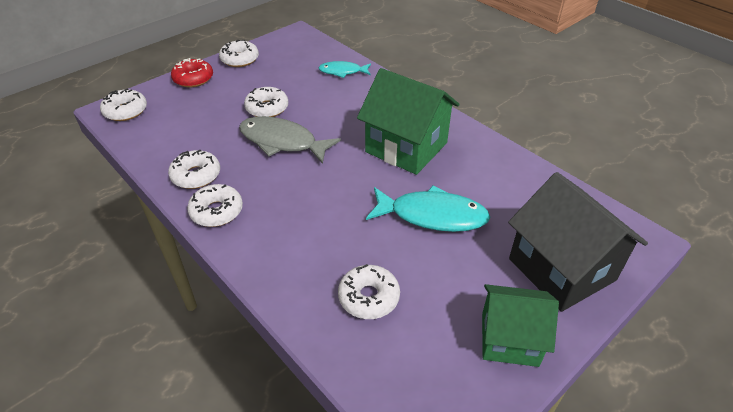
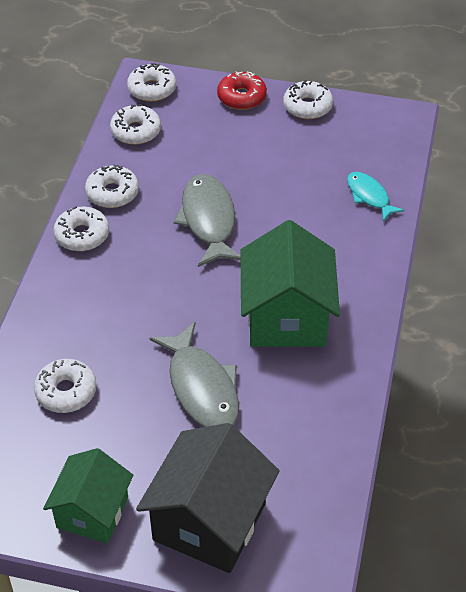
camera: 55 degrees right, 5 degrees up
white donut [244,87,288,117] -> white donut moved to [110,104,161,145]
turquoise fish [366,185,490,232] -> grey fish [150,322,239,427]
green house [482,284,559,367] -> green house turned 45 degrees clockwise [43,448,133,544]

